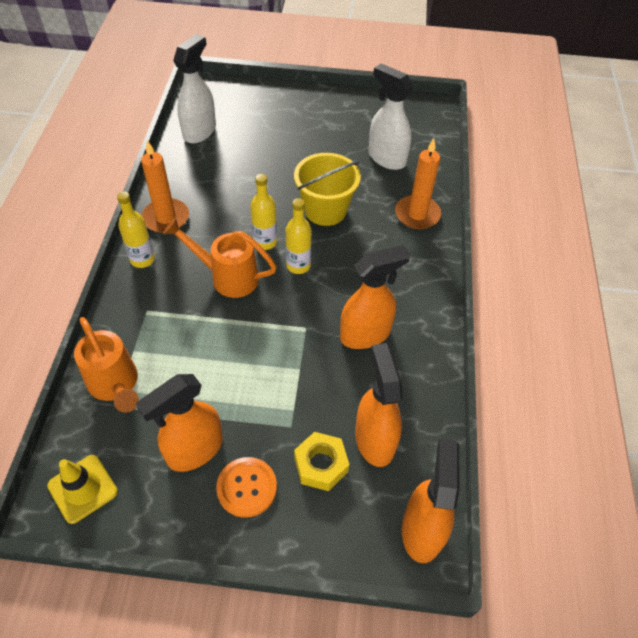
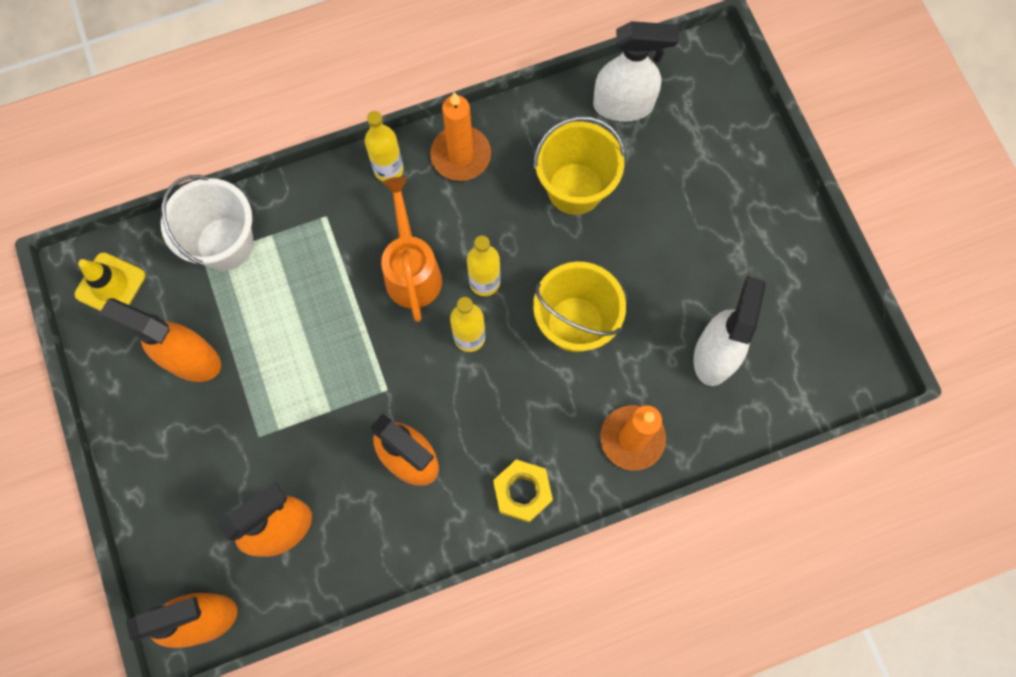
camera: 65 degrees right, 20 degrees up
orange watering can [74,317,139,413] -> white bucket [161,175,254,271]
orange button [216,457,277,518] -> none
yellow nut [294,432,349,491] -> yellow nut moved to [493,459,553,522]
none -> yellow bucket [534,116,625,215]

